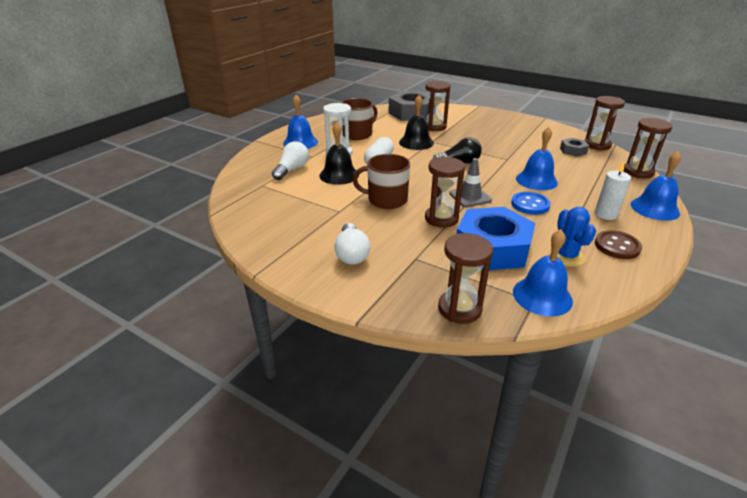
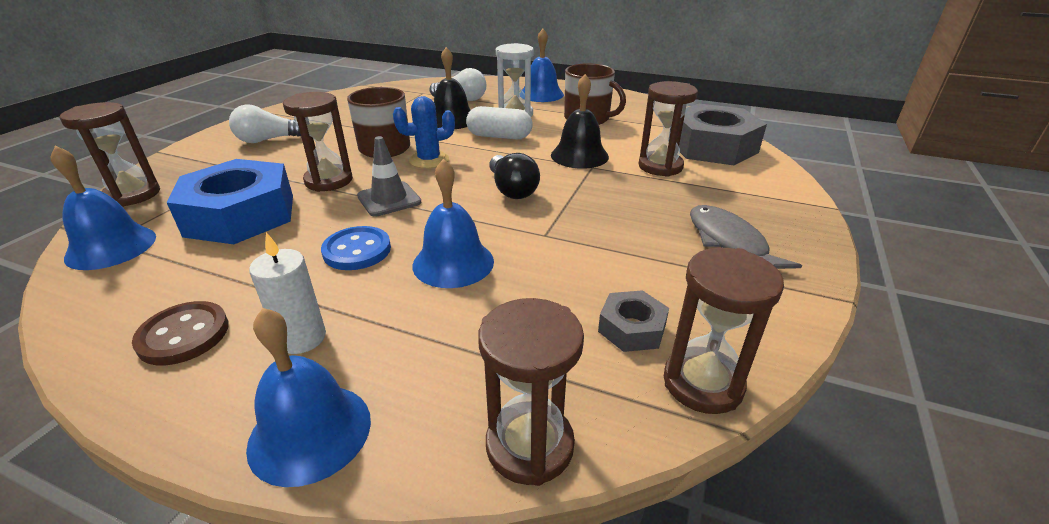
camera: 80 degrees right, 0 degrees up
blue cactus [549,207,596,267] -> blue cactus moved to [393,96,455,169]
none -> grey fish [690,205,802,269]

